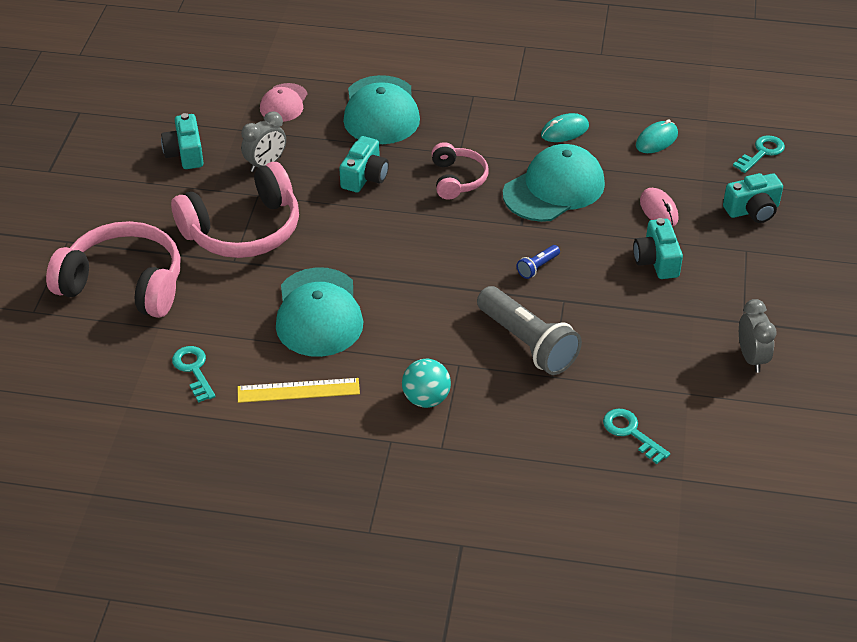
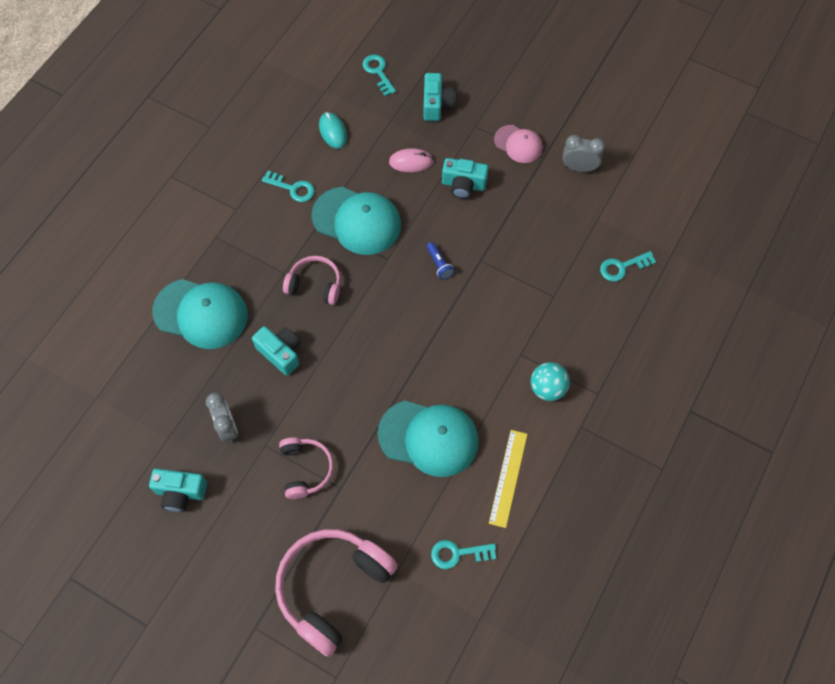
camera: 70 degrees left, 20 degrees up
pink headphones [171,162,299,258] -> pink headphones [279,437,334,499], size x0.55
pink cap [260,83,307,122] -> pink cap moved to [494,125,543,163]
grey flashlight [477,286,582,375] -> none
turquoise cap [503,144,605,222] -> turquoise cap turned 135 degrees clockwise [311,187,401,255]
turquoise mouse [541,113,589,142] -> turquoise key [262,171,315,202]

